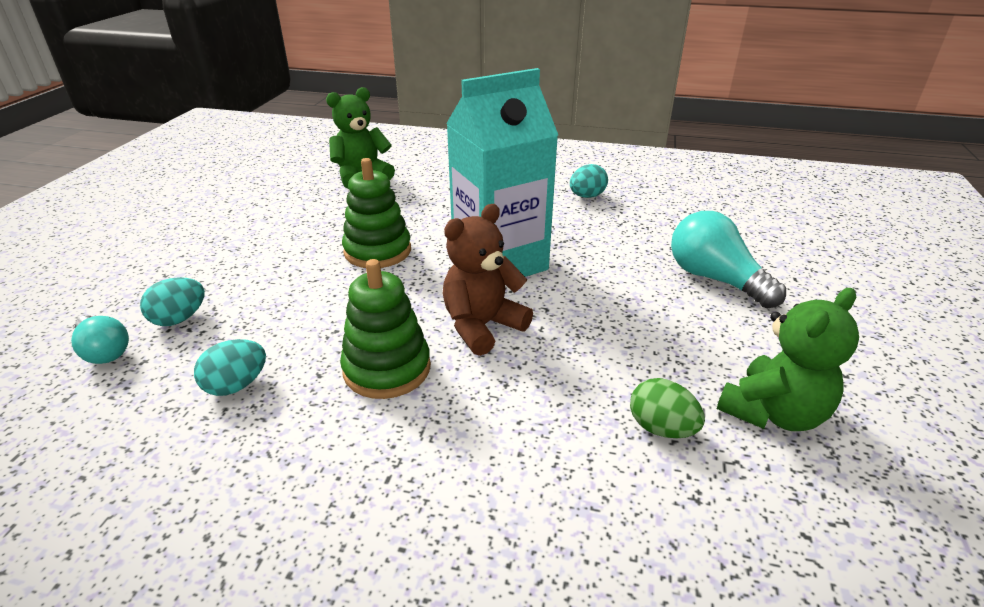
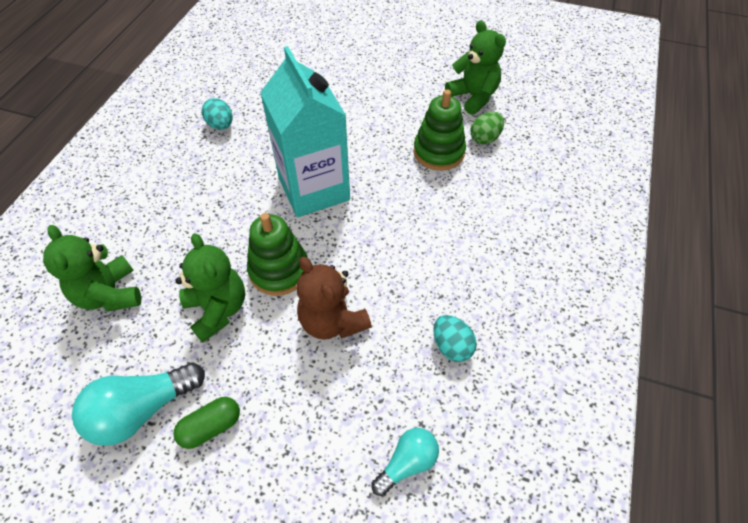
camera: 85 degrees left, 20 degrees up
turquoise egg [140,277,205,326] -> none
green stacking toy [340,259,431,399] -> green stacking toy moved to [413,90,466,171]
brown teddy bear [442,204,533,356] -> brown teddy bear moved to [297,257,372,340]
turquoise light bulb [671,211,786,309] -> turquoise light bulb moved to [72,363,205,446]
none -> green capsule [174,397,240,449]
none -> green teddy bear [175,233,245,342]

